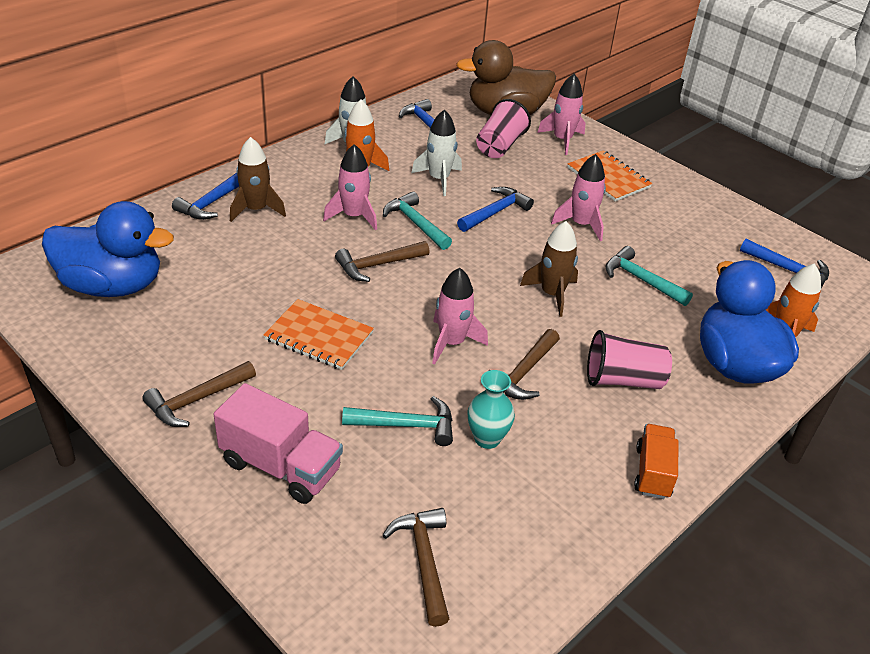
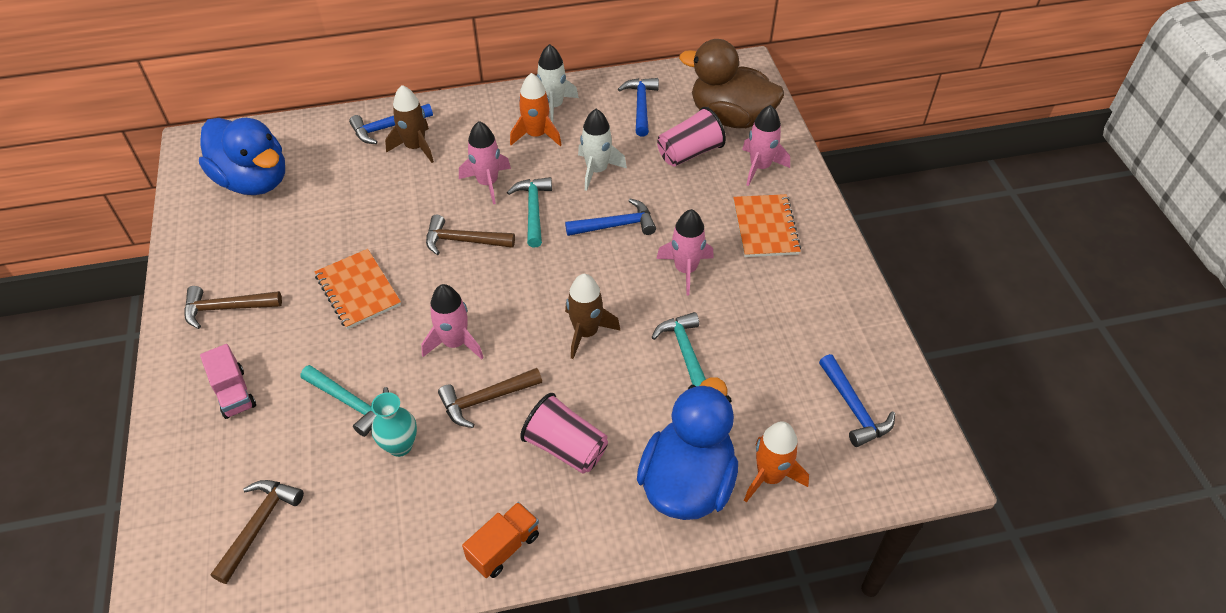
camera: 35 degrees right, 10 degrees up
pink truck [214,383,343,504] -> pink truck [200,344,256,419], size x0.64

